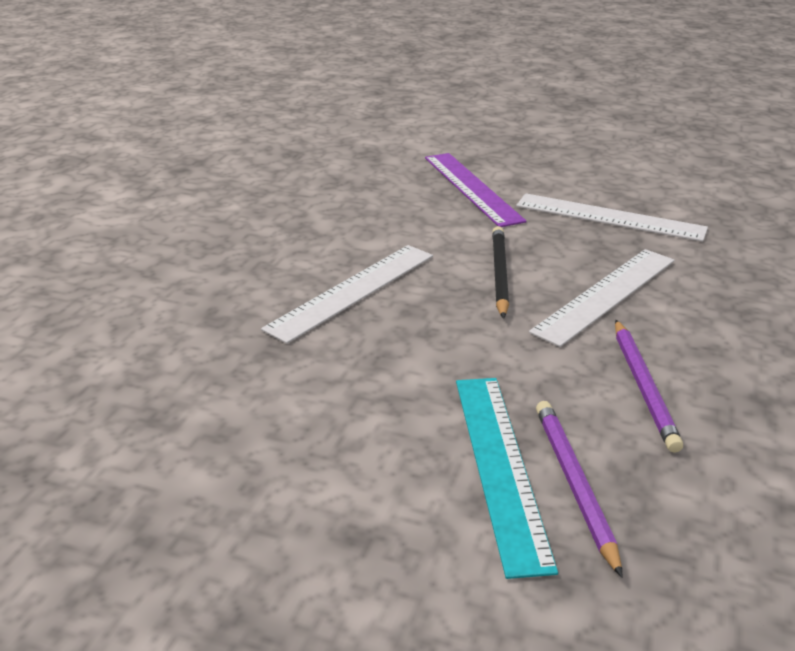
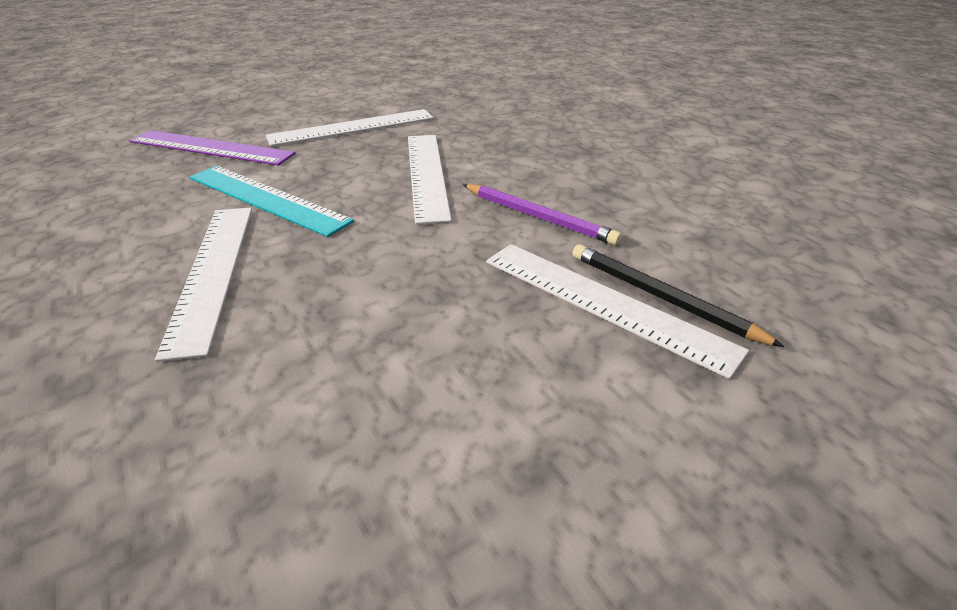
camera: 50 degrees left, 5 degrees up
turquoise ruler [456,378,558,579] -> turquoise ruler moved to [189,166,354,237]
black pencil [492,226,509,319] -> black pencil moved to [572,244,784,347]
purple pencil [536,401,623,578] -> white ruler [486,244,749,379]

